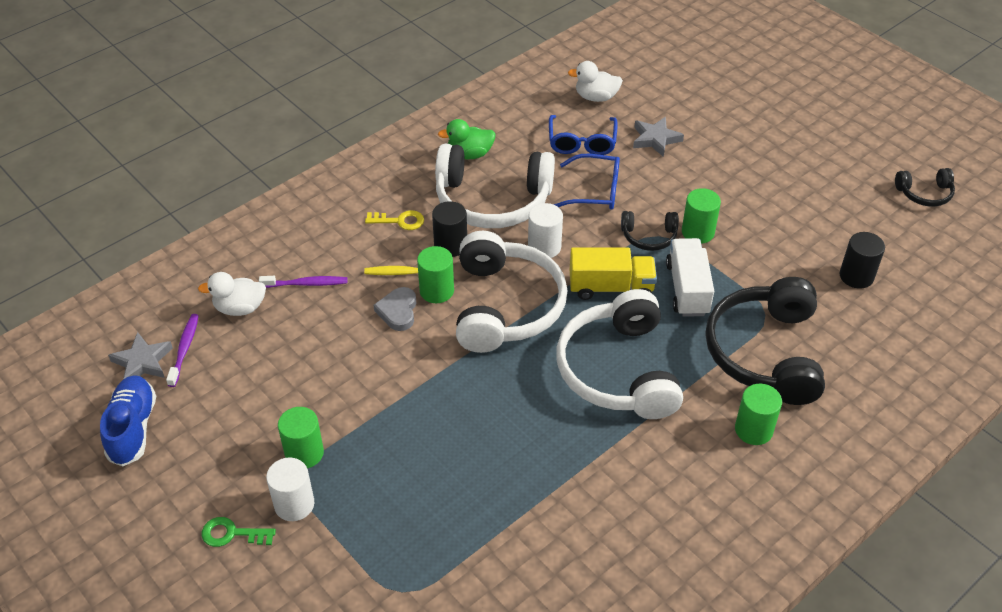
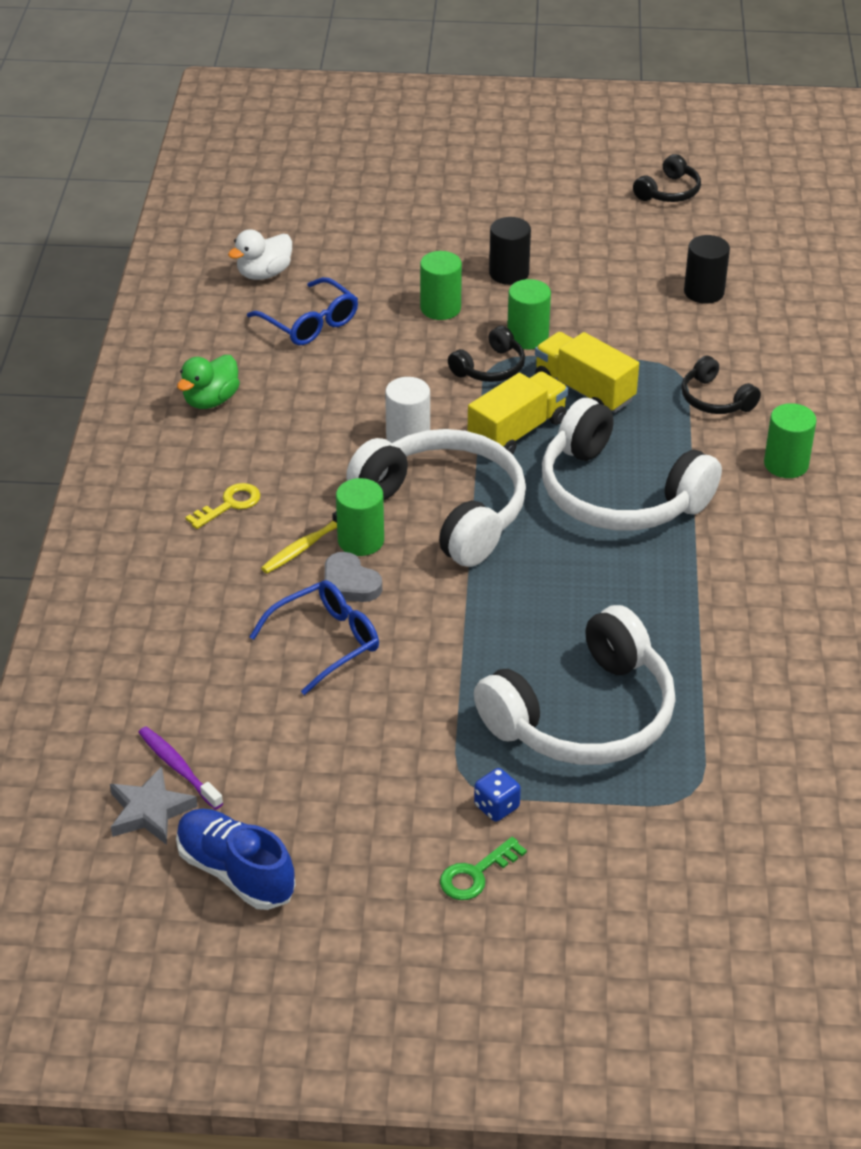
camera: 45 degrees left, 5 degrees down
white duck [198,272,266,316] -> none
purple toothbrush [259,276,347,288] -> none
white cylinder [266,457,314,521] -> blue dice [474,768,521,821]
green cylinder [278,407,324,468] -> green cylinder moved to [420,251,462,320]
black cylinder [432,201,467,257] -> black cylinder moved to [489,217,531,285]
white headphones [435,143,555,228] -> white headphones moved to [474,605,676,765]
blue glasses [553,154,620,210] -> blue glasses moved to [249,580,379,695]
grey star [633,117,684,157] -> none
white truck [666,238,714,317] -> yellow truck [535,332,639,413]
black headphones [705,277,825,405] -> black headphones [681,356,761,414], size x0.47

